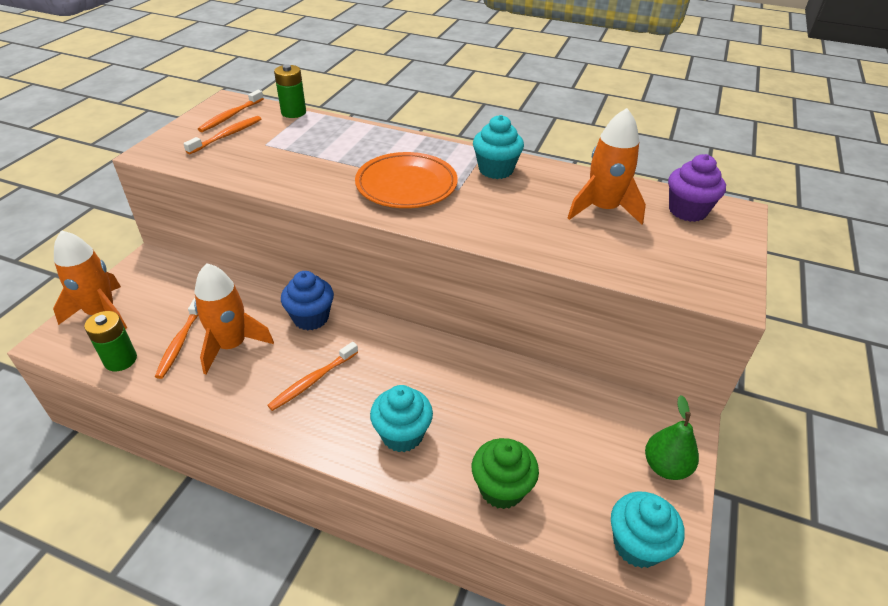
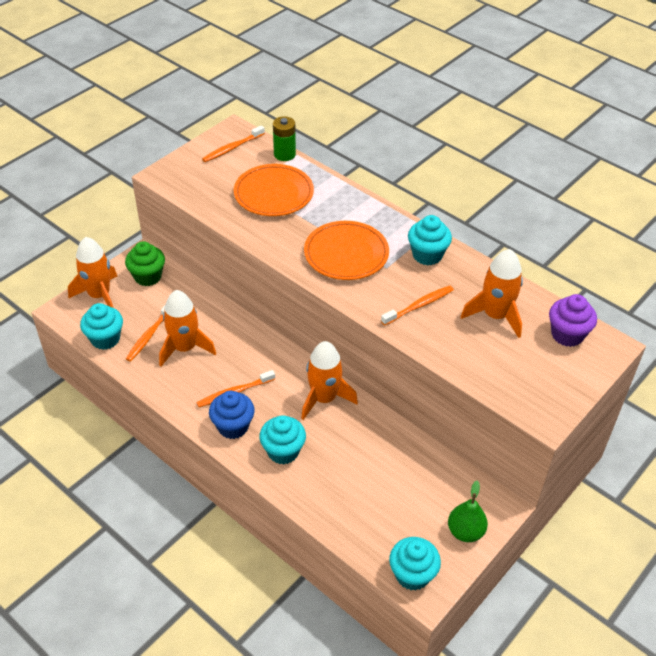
camera: 20 degrees right, 5 degrees up
green battery [84,311,137,371] -> turquoise cupcake [80,303,123,350]
orange toothbrush [183,116,261,154] -> orange toothbrush moved to [381,286,454,325]
blue cupcake [281,271,334,330] -> blue cupcake moved to [209,391,254,439]
green cupcake [472,438,539,509] -> green cupcake moved to [125,241,165,286]
none -> orange plate [234,164,314,216]
none -> orange rocket [301,341,358,420]

